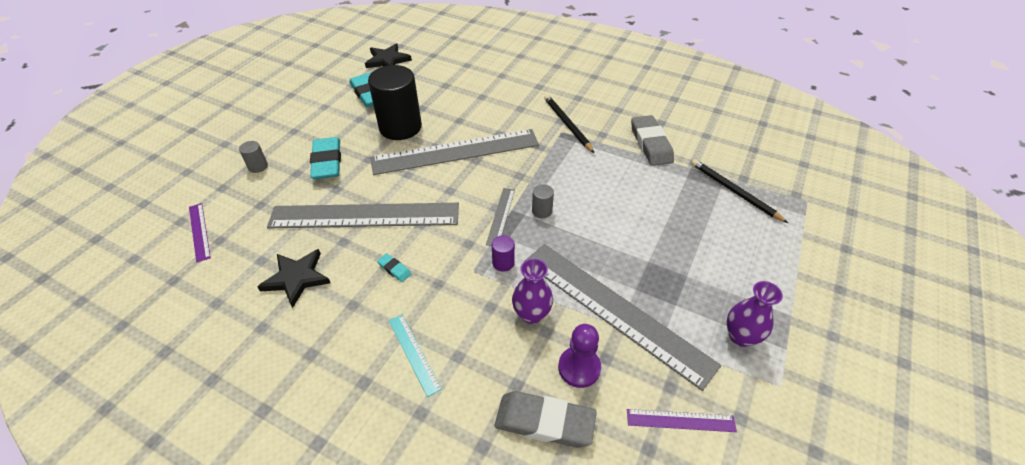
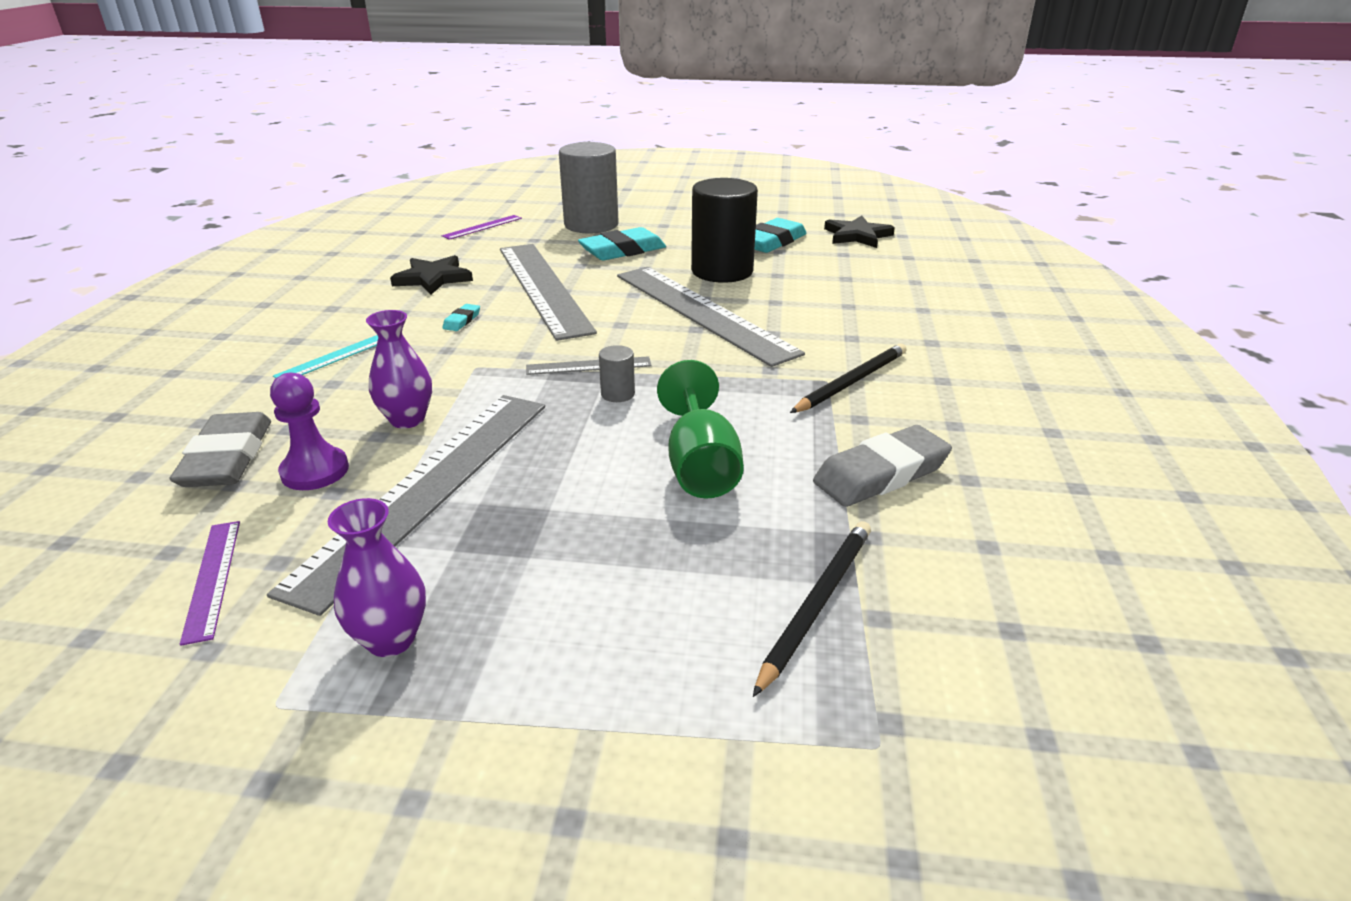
camera: 70 degrees right, 15 degrees down
grey cylinder [239,141,268,173] -> grey cylinder [559,142,618,233], size x2.41
purple cylinder [492,235,515,272] -> none
none -> green goblet [657,360,744,498]

